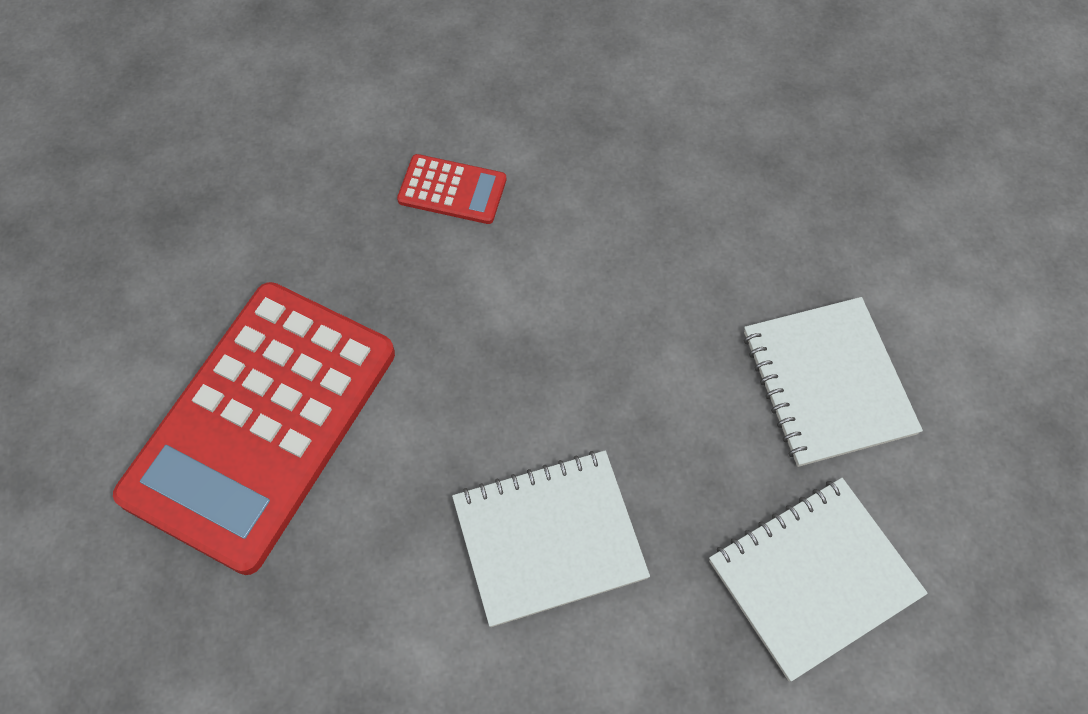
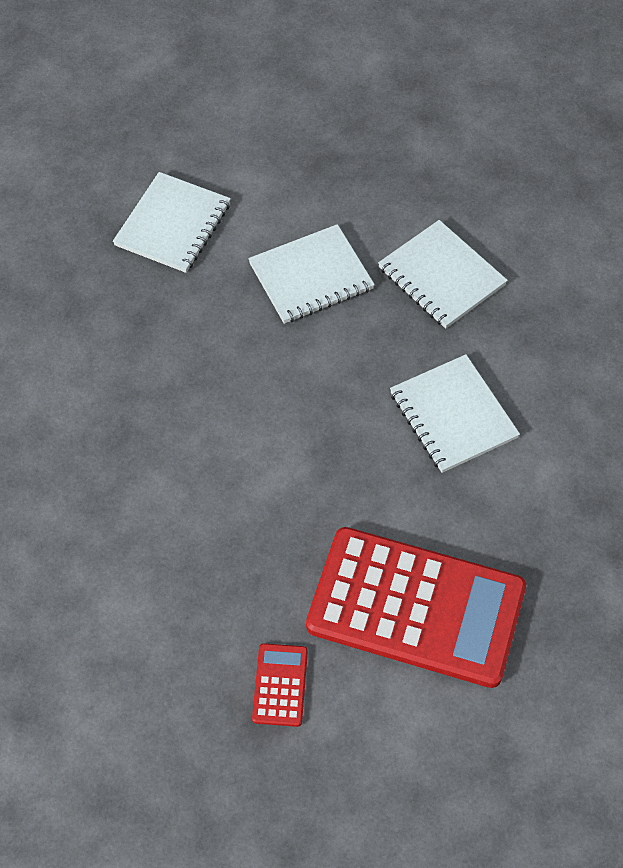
camera: 100 degrees left, 5 degrees down
red calculator [397,154,506,224] -> red calculator moved to [252,643,308,727]
none -> white notebook [113,172,231,273]

